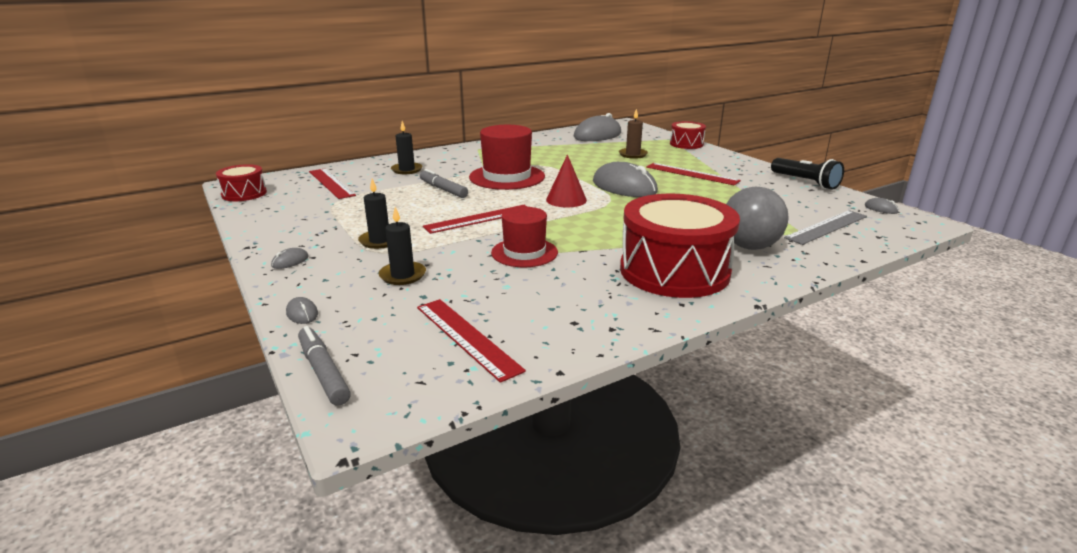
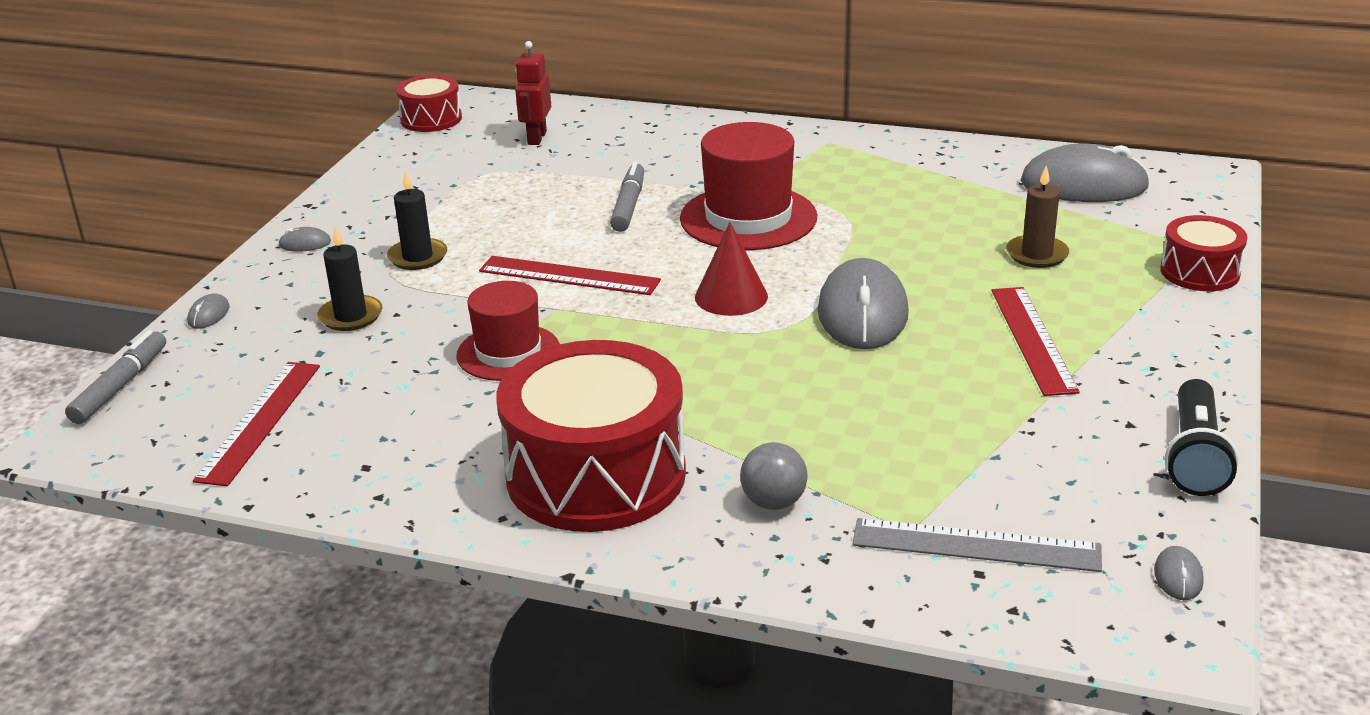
camera: 50 degrees right, 5 degrees up
red ruler [309,168,356,199] -> red robot [515,41,551,145]
black candle [391,121,423,174] -> none
grey ball [726,187,789,250] -> grey ball [740,442,808,510], size x0.58

